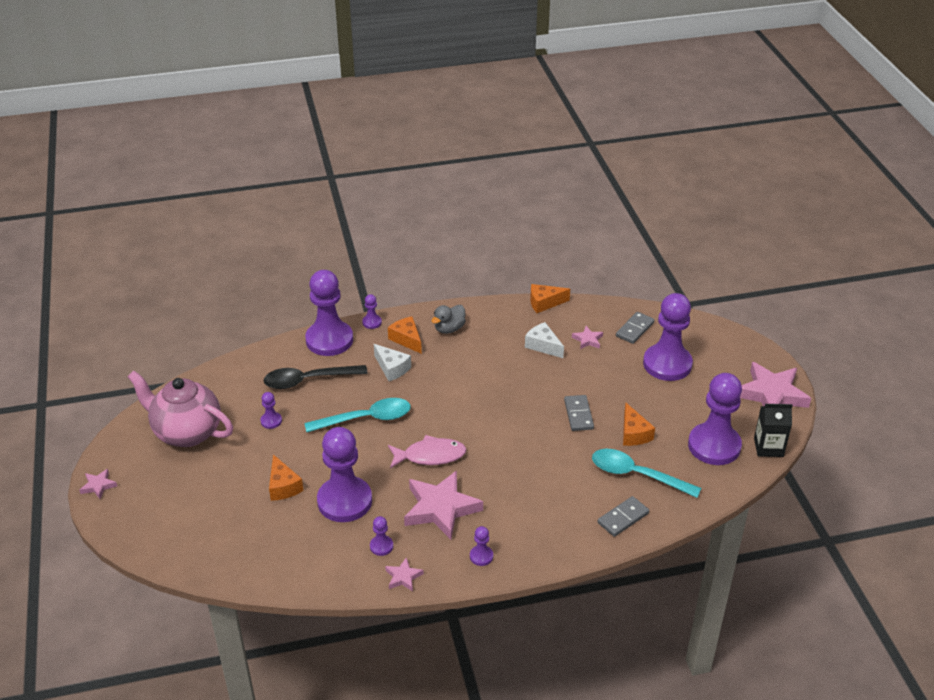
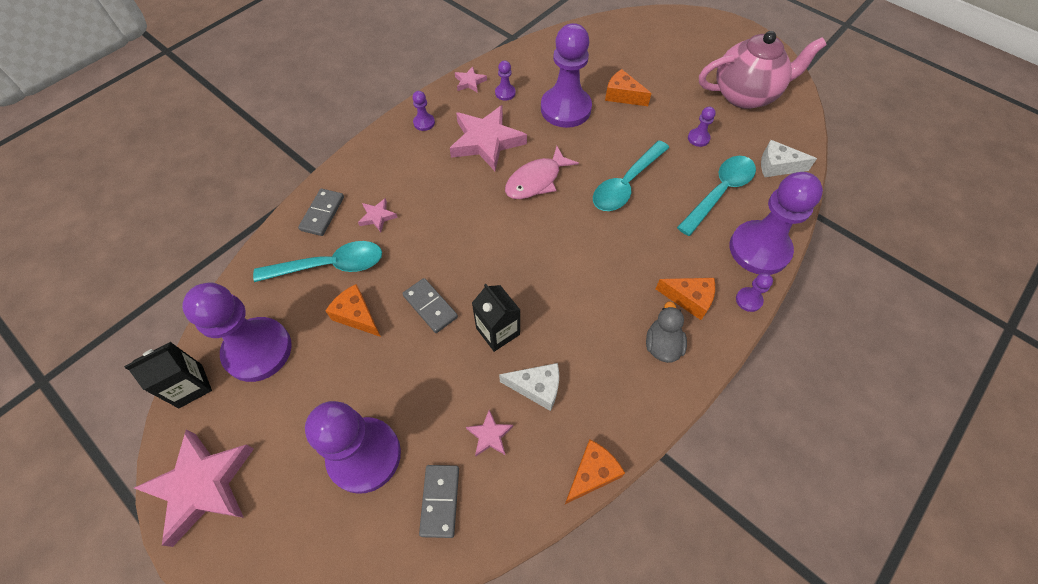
camera: 145 degrees right, 20 degrees up
pink star [79,469,117,499] -> pink star moved to [358,198,398,232]
black spoon [264,365,368,389] -> turquoise spoon [677,156,756,236]
white cheese [374,344,411,381] -> white cheese moved to [761,140,817,177]
none -> black carton [472,284,520,352]

